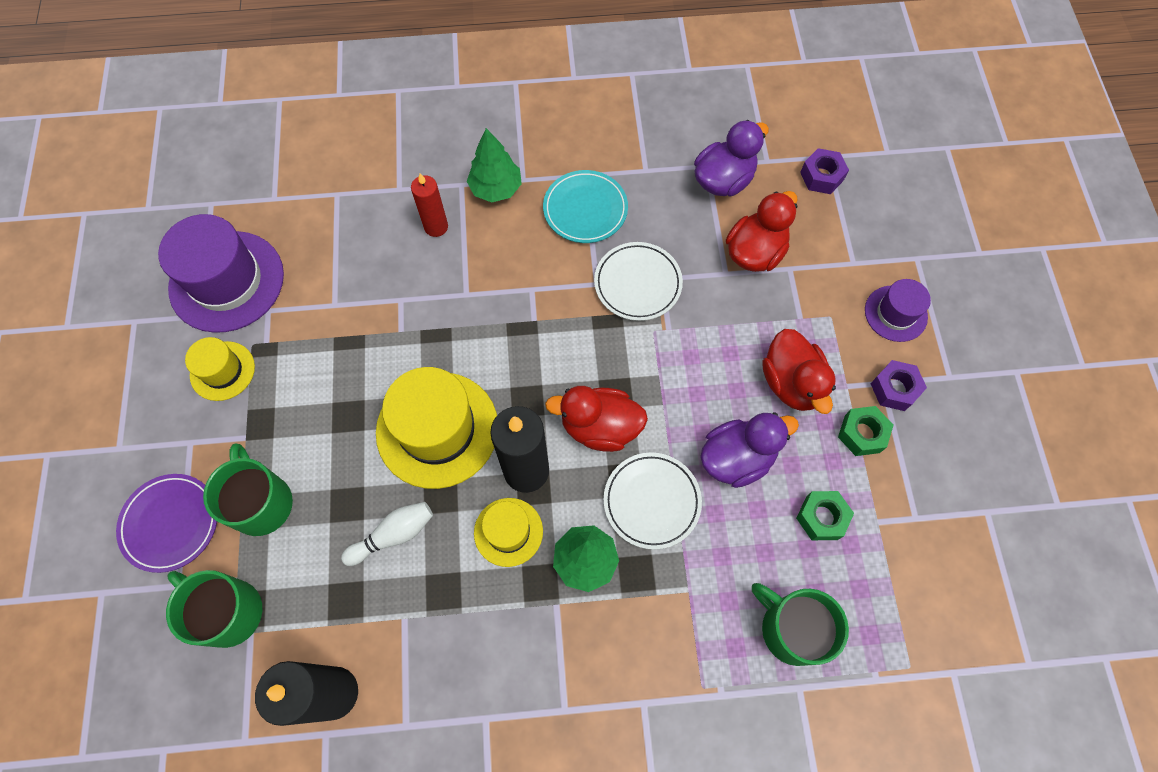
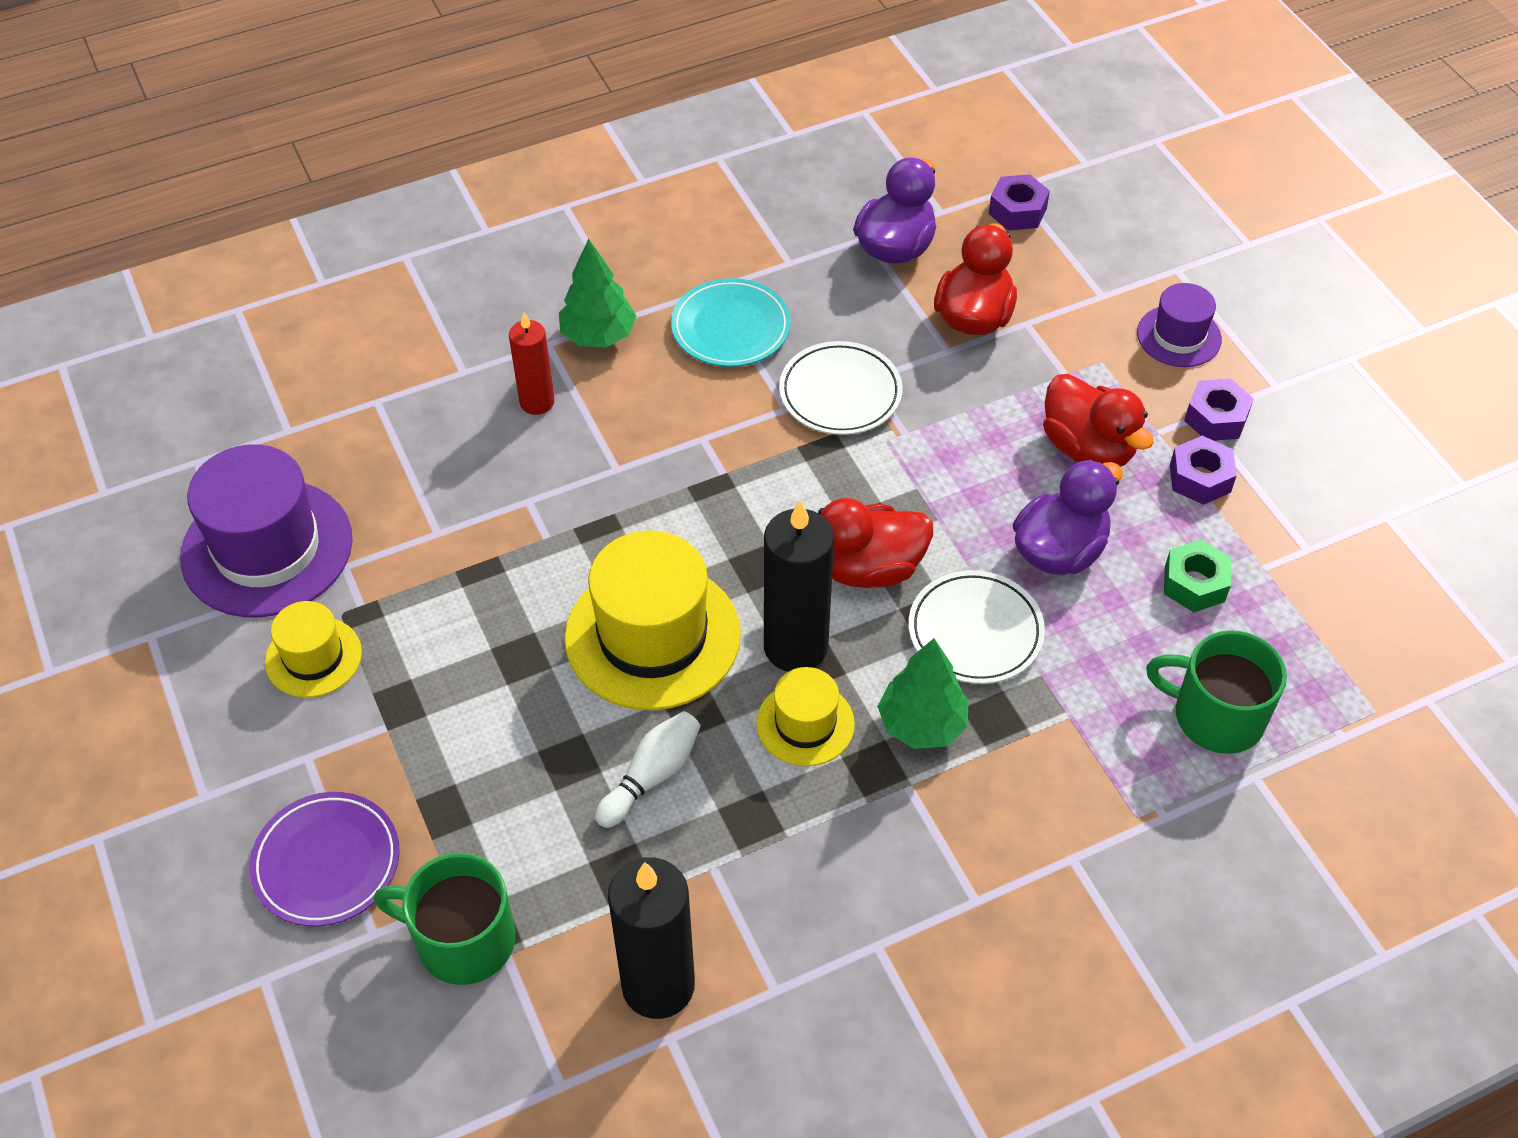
camera: 20 degrees left, 15 degrees down
green mug [203,443,293,536] -> none
green nut [838,406,893,456] -> purple nut [1170,436,1237,505]

